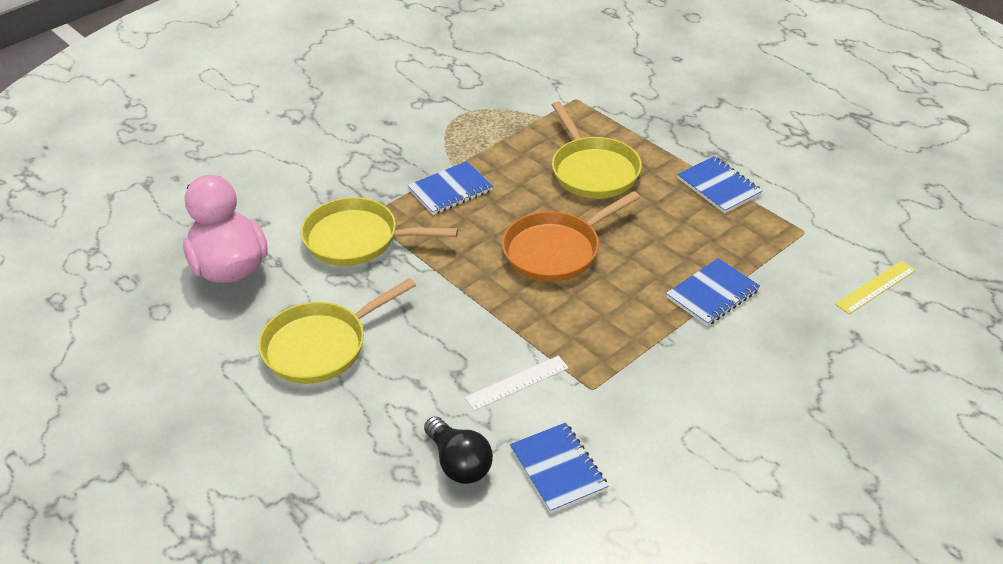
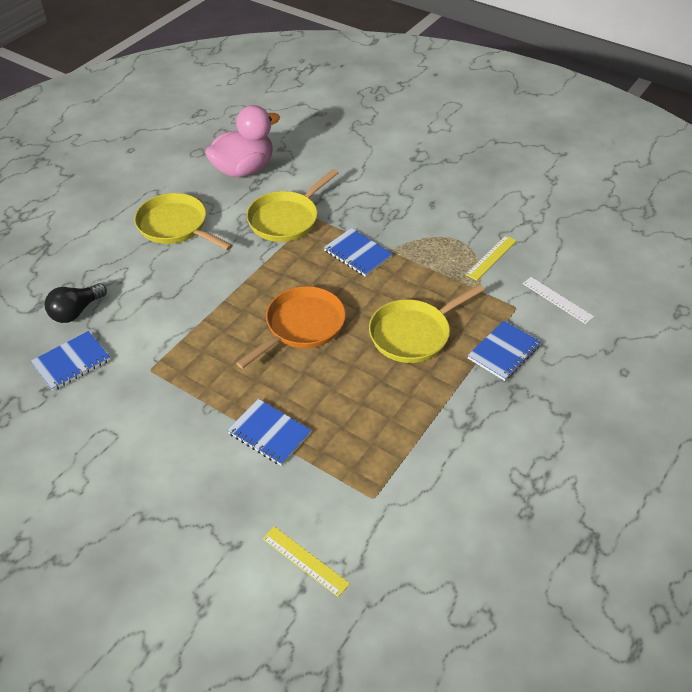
camera: 75 degrees right, 5 degrees up
yellow pan [301,197,458,266] -> yellow pan turned 135 degrees counterclockwise [246,169,338,242]
white ruler [465,356,569,411] -> white ruler moved to [523,277,594,324]
orange pan [502,191,640,282] -> orange pan turned 90 degrees clockwise [236,286,346,369]
blue notebook [677,156,762,214] -> blue notebook moved to [468,320,541,381]
none -> yellow ruler [466,235,517,281]

